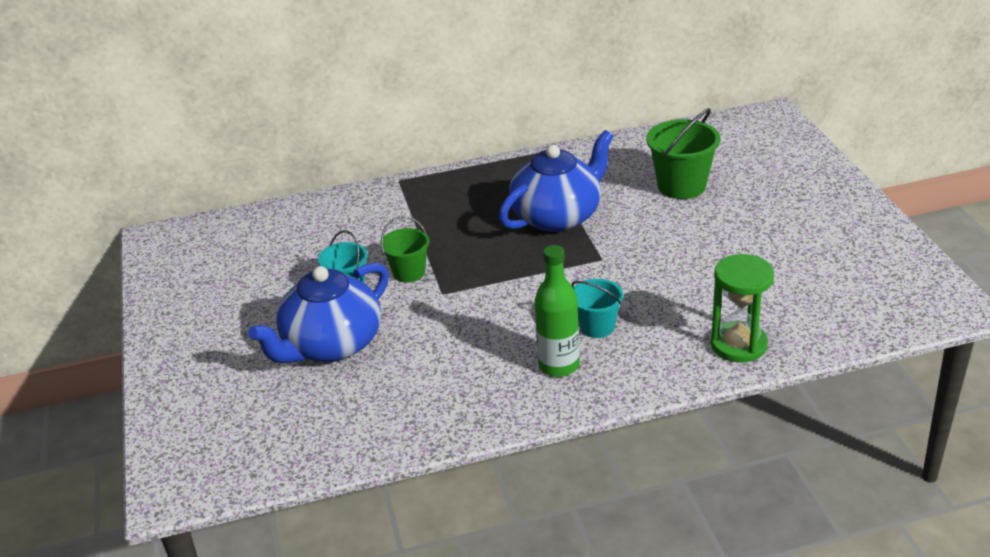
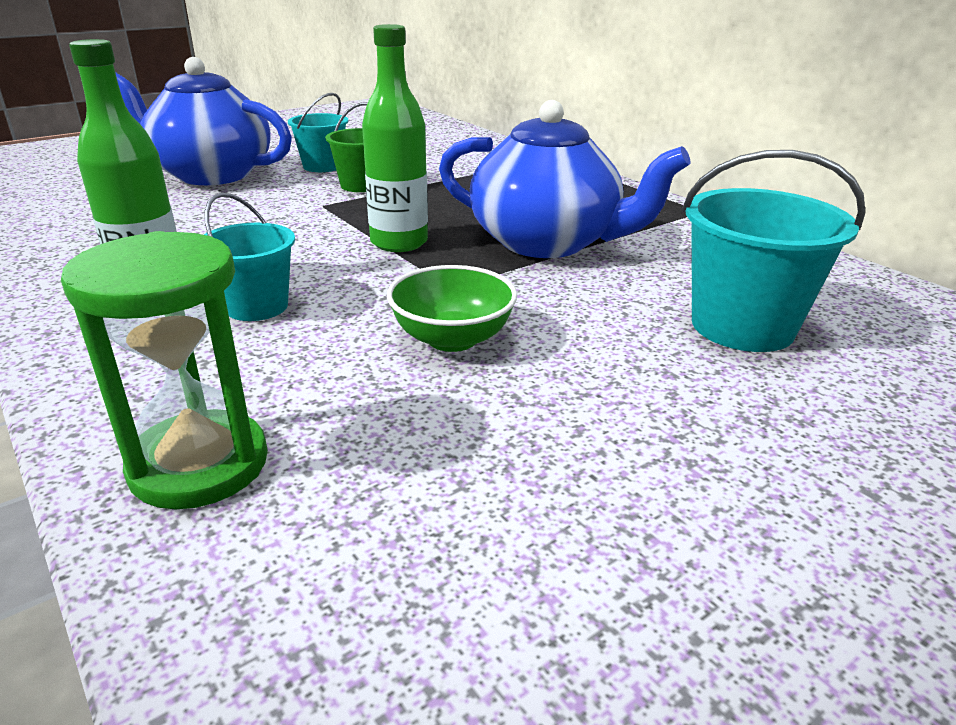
camera: 65 degrees right, 5 degrees down
green bucket [646,108,720,199] -> turquoise bucket [682,150,865,352]
none -> green bottle [362,24,428,252]
none -> green bowl [387,265,517,352]

